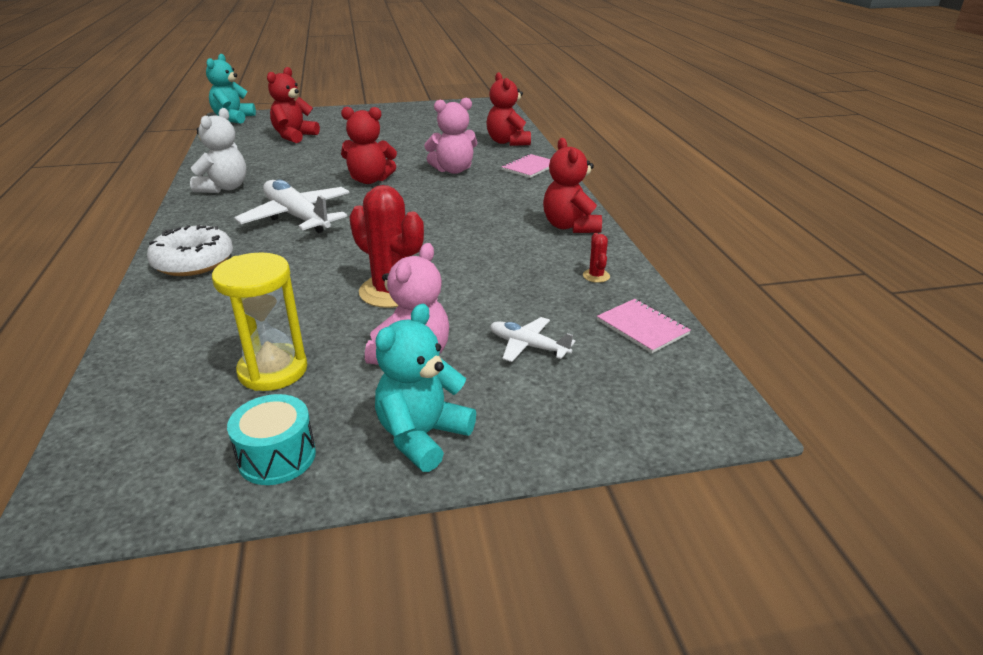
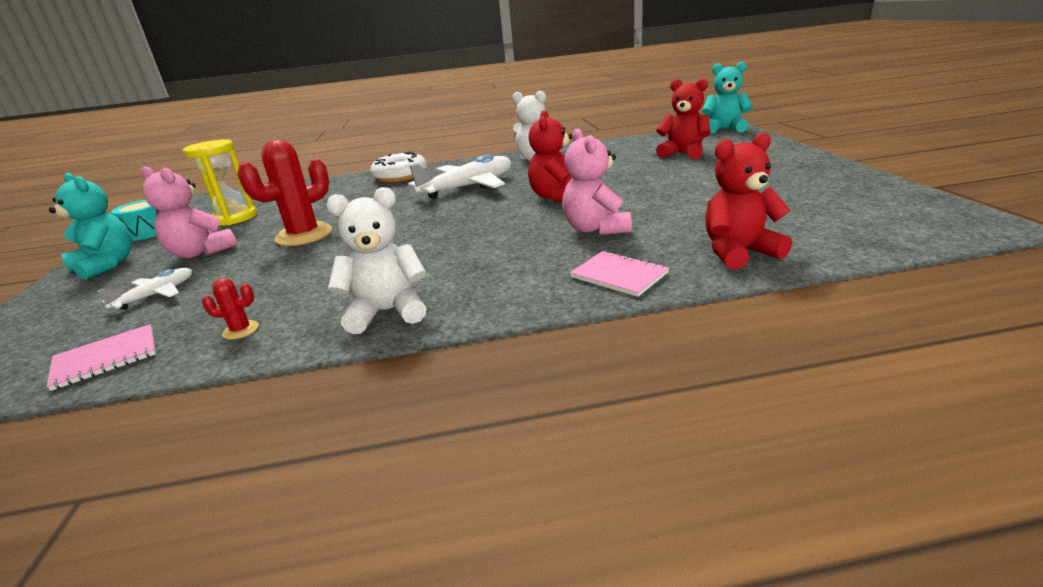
camera: 95 degrees right, 5 degrees down
red teddy bear [543,138,602,233] -> white teddy bear [326,187,426,334]

